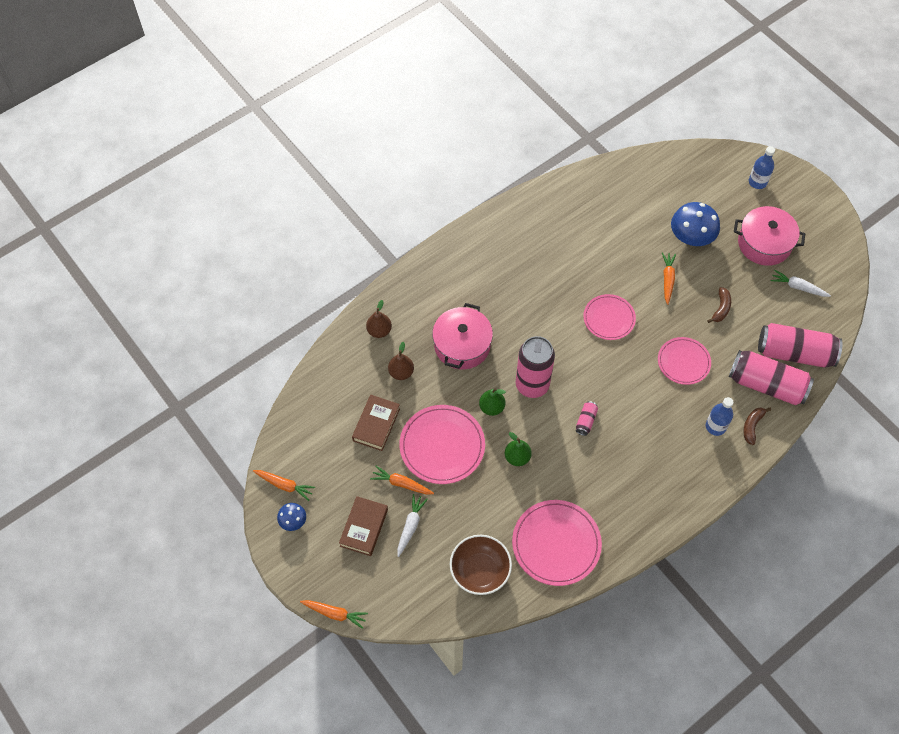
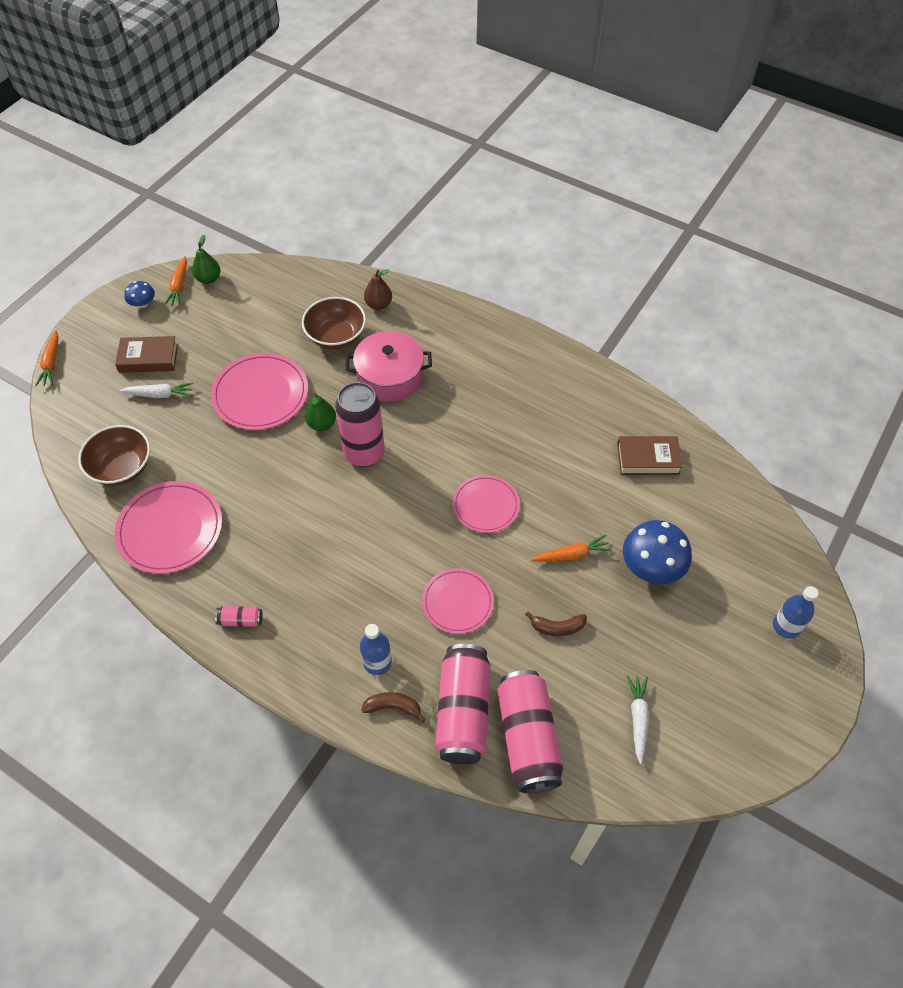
camera: 70 degrees right, 5 degrees down
brown book [352,395,400,451] -> brown book moved to [617,436,683,475]
orange carrot [370,466,434,494] -> none
brown pear [388,342,414,380] -> brown bowl [302,297,366,349]
green pear [505,432,532,466] -> green pear moved to [192,235,221,284]
pink can [576,401,598,436] -> pink can moved to [215,606,263,627]
pink pot [734,206,805,266] -> none

